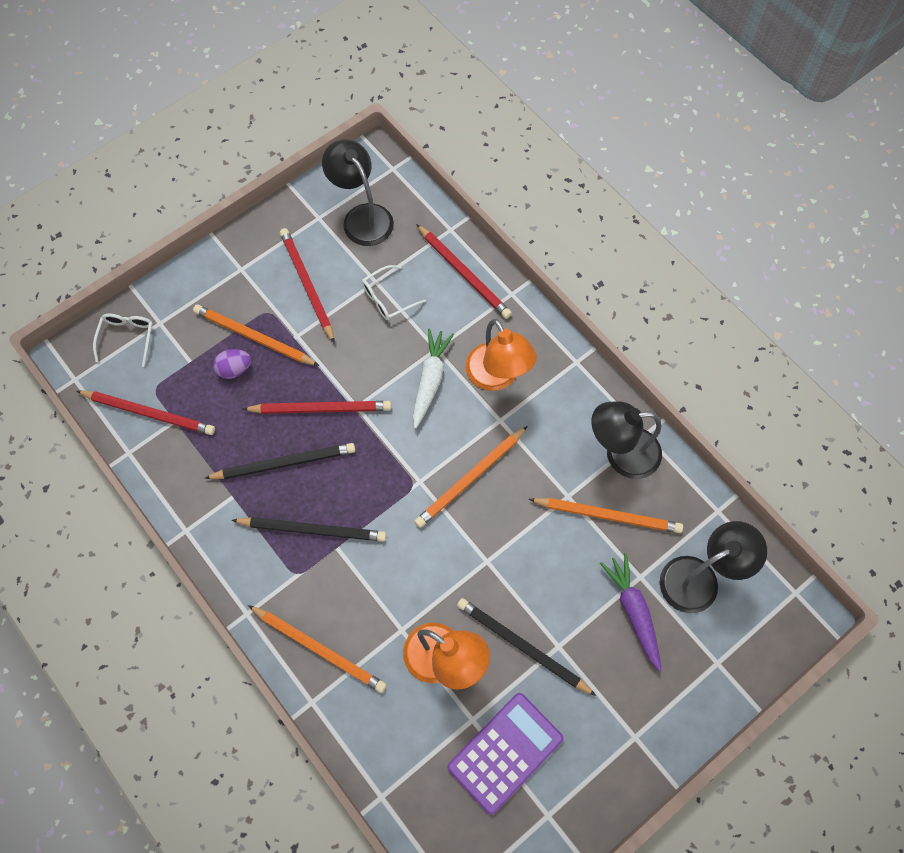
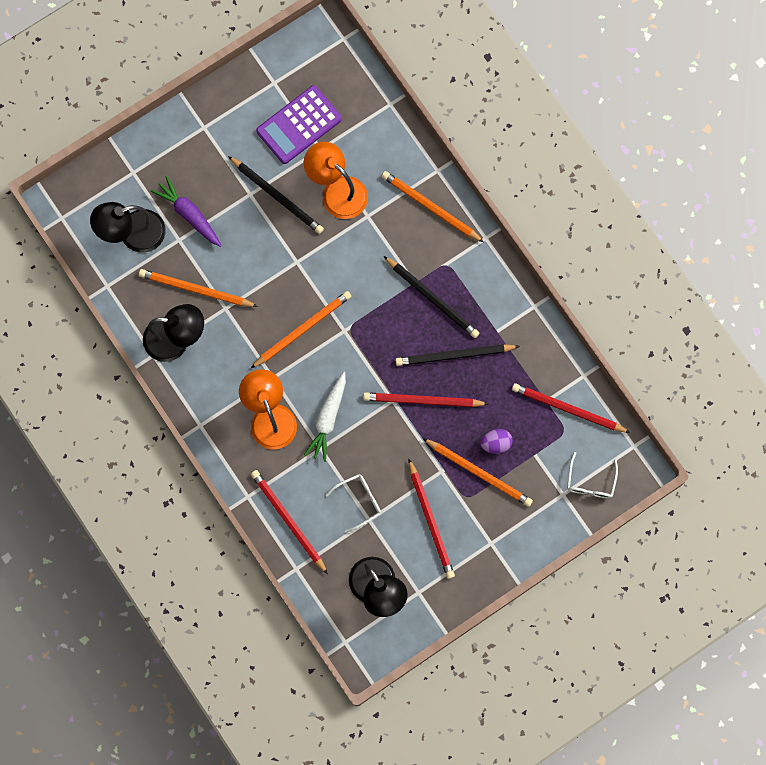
camera: 175 degrees left, 10 degrees up
black pencil [232,517,386,542] -> black pencil turned 150 degrees counterclockwise [384,256,479,338]
purple carrot [600,553,661,671] -> purple carrot turned 150 degrees clockwise [151,176,222,247]

